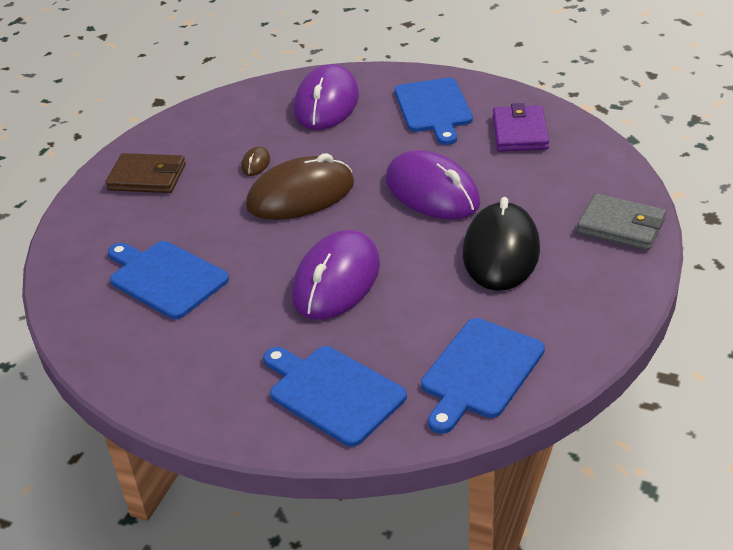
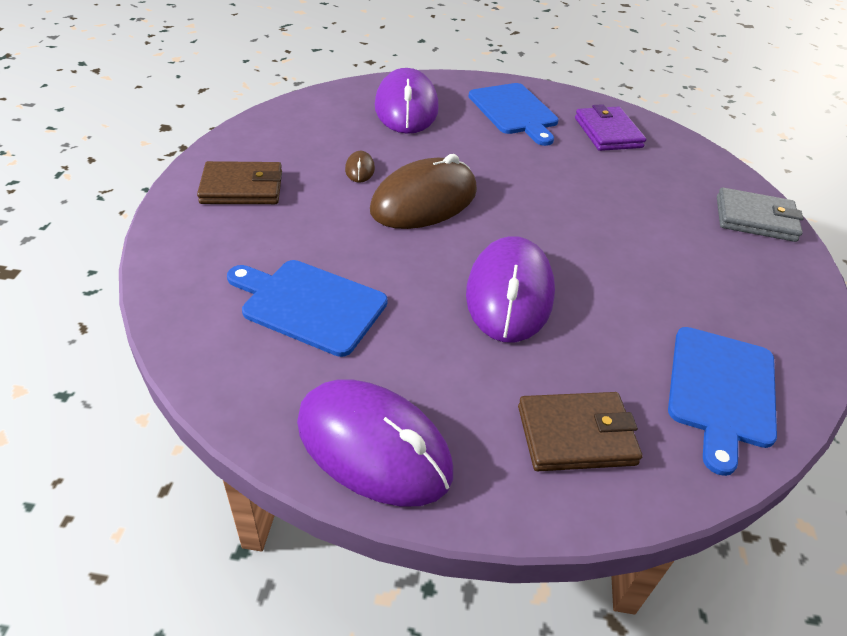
camera: 20 degrees left, 5 degrees up
blue cutting board [263,346,407,447] -> brown wallet [518,392,642,471]
purple mouse [386,150,481,219] -> purple mouse moved to [297,380,453,507]
black mouse [463,197,540,291] -> none

